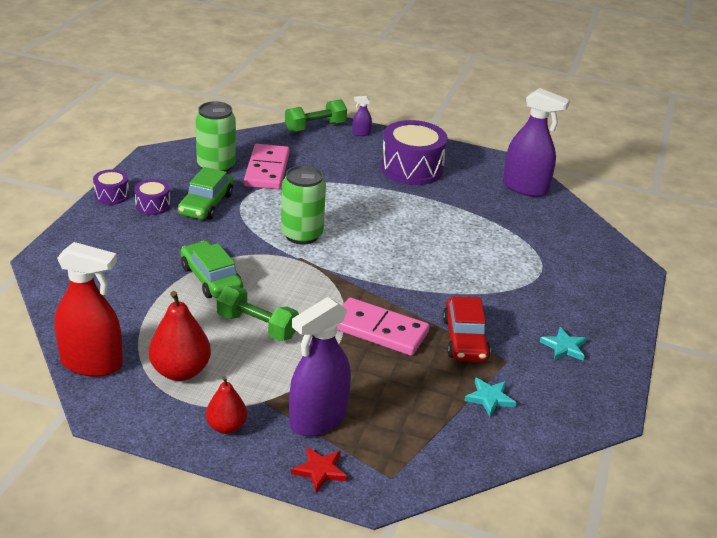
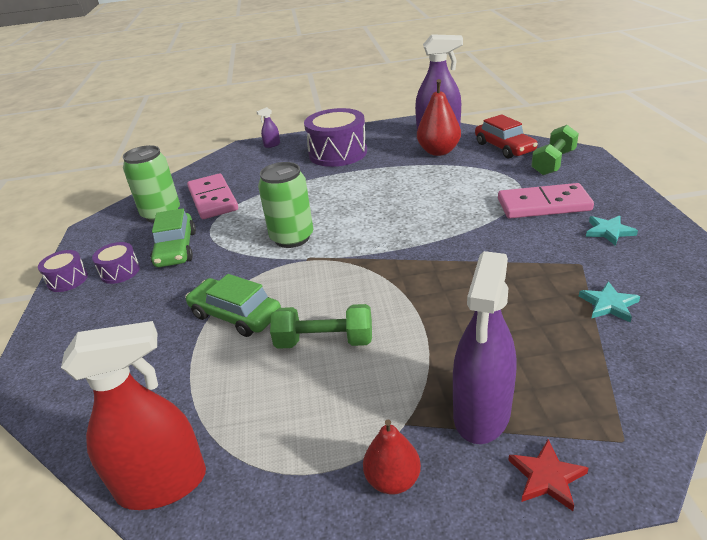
camera: 20 degrees left, 0 degrees up
red pear [149,291,211,381] -> red pear moved to [417,79,461,156]
green dumbbell [285,99,347,132] -> green dumbbell moved to [531,125,579,175]
pink domino [337,297,430,356] -> pink domino moved to [498,183,594,218]
red car [443,296,490,362] -> red car moved to [475,114,538,158]

